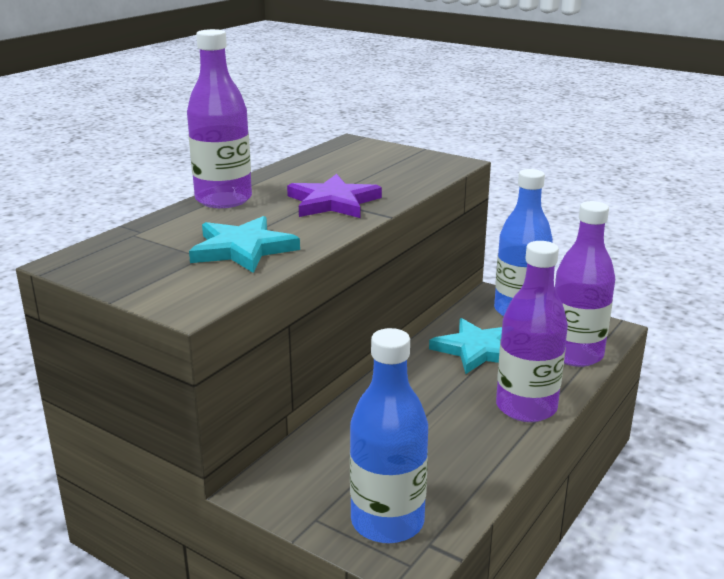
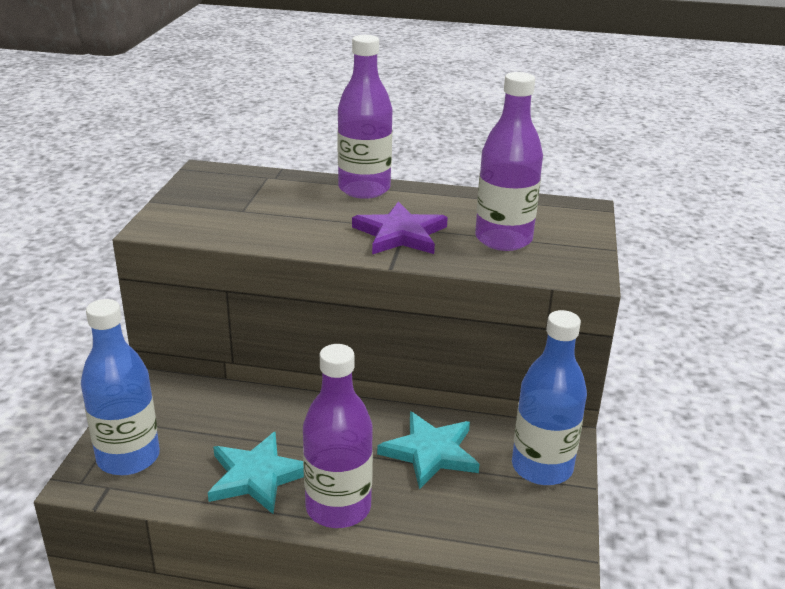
camera: 65 degrees right, 5 degrees up
turquoise star [189,216,300,273] -> turquoise star moved to [208,432,304,514]
purple bottle [555,201,615,367] -> purple bottle moved to [475,72,543,251]

